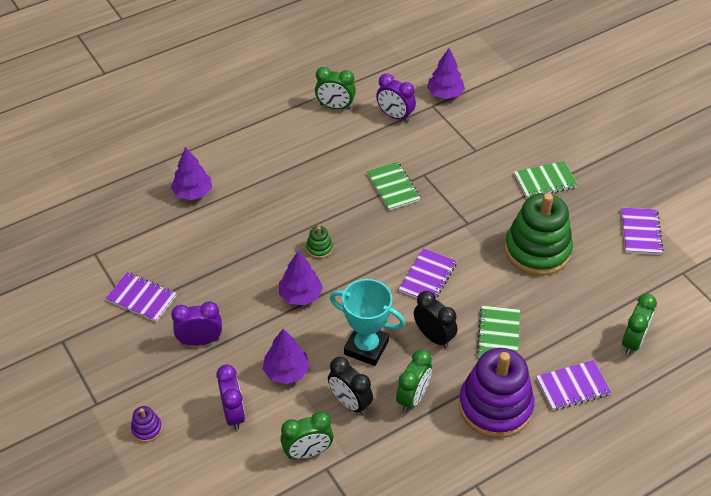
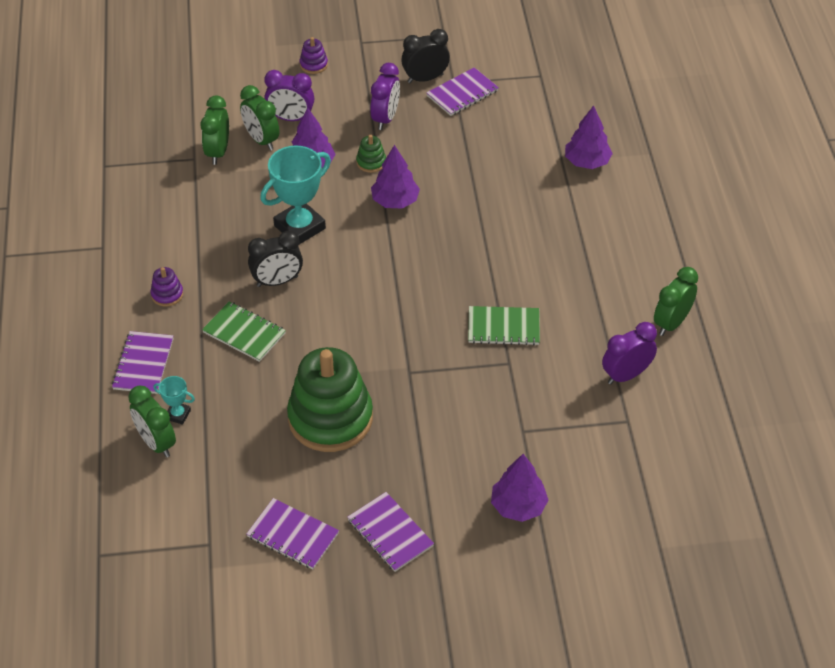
camera: 115 degrees right, 0 degrees up
green stacking toy [306,226,333,259] -> green stacking toy moved to [356,135,386,173]
black clock [328,357,373,415] -> black clock moved to [401,29,450,83]
green clock [396,350,432,412] -> green clock moved to [240,85,280,150]
purple notebook [399,248,457,298] -> purple notebook moved to [347,492,434,572]
purple tree [427,48,465,99] -> purple tree moved to [491,454,548,522]
purple stacking toy [459,348,534,438] -> purple stacking toy [151,267,183,307], size x0.40
green notebook [514,161,578,198] -> none
none -> turquoise trophy [153,376,195,425]

